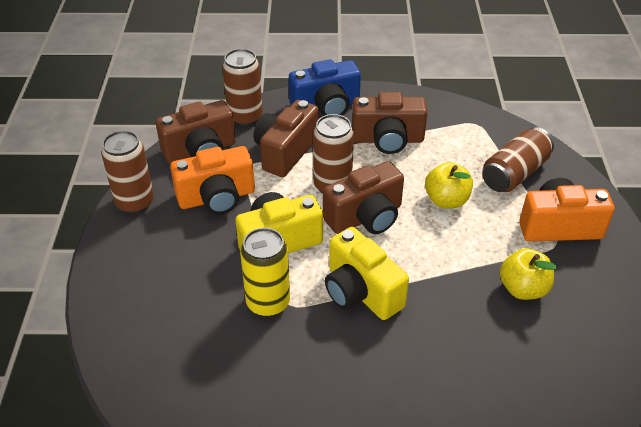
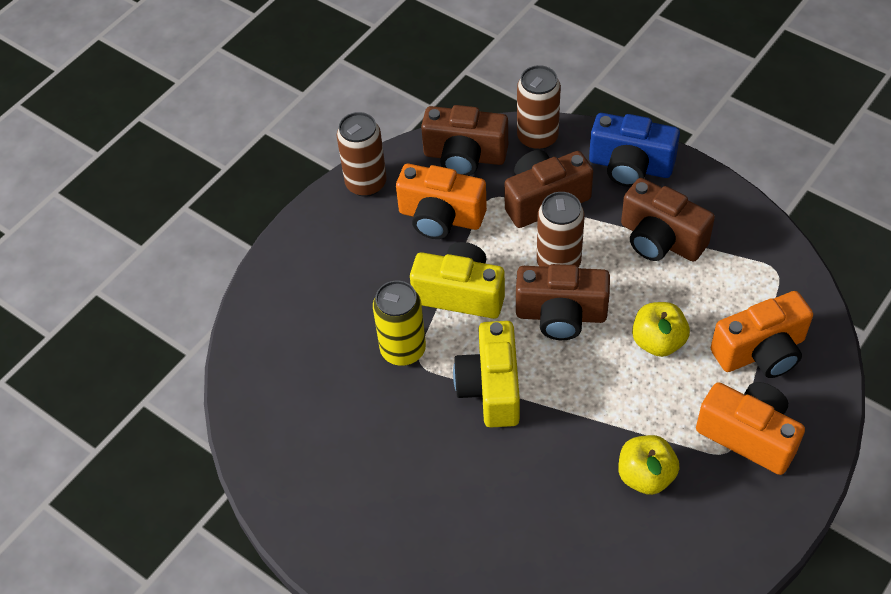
camera: 40 degrees right, 10 degrees up
brown can [482,127,554,192] -> orange camera [711,291,813,378]

